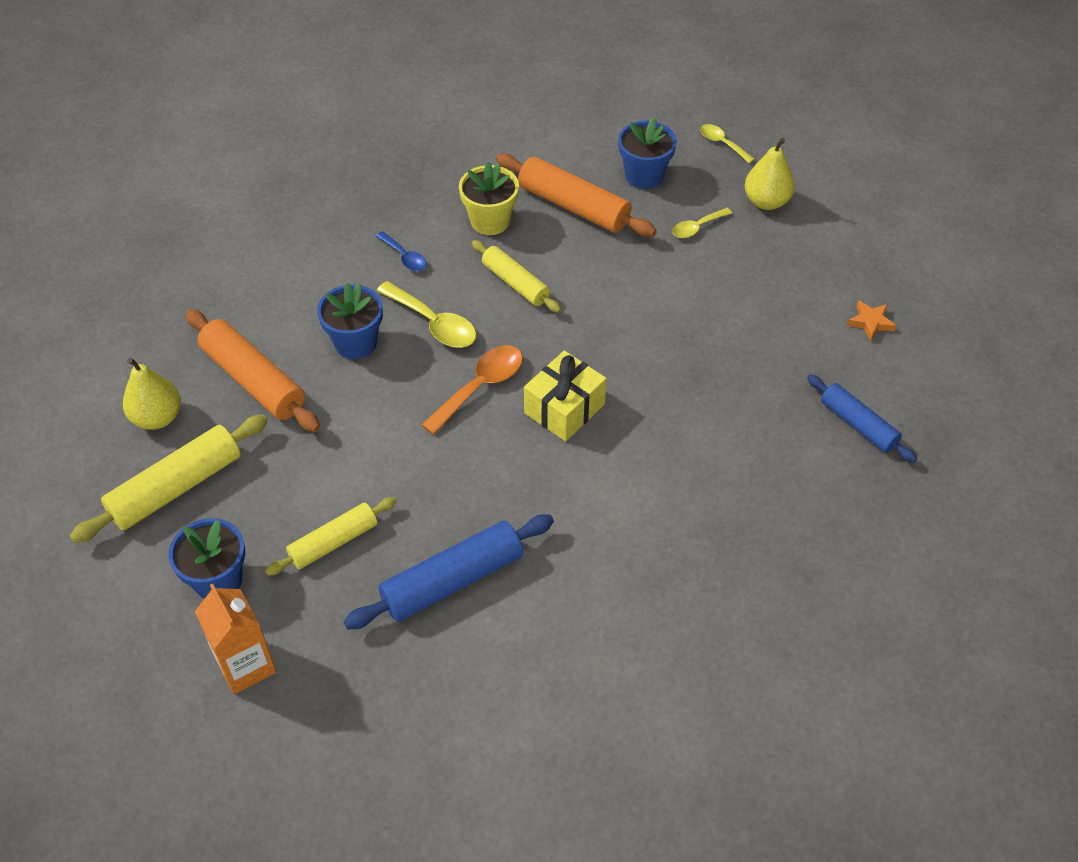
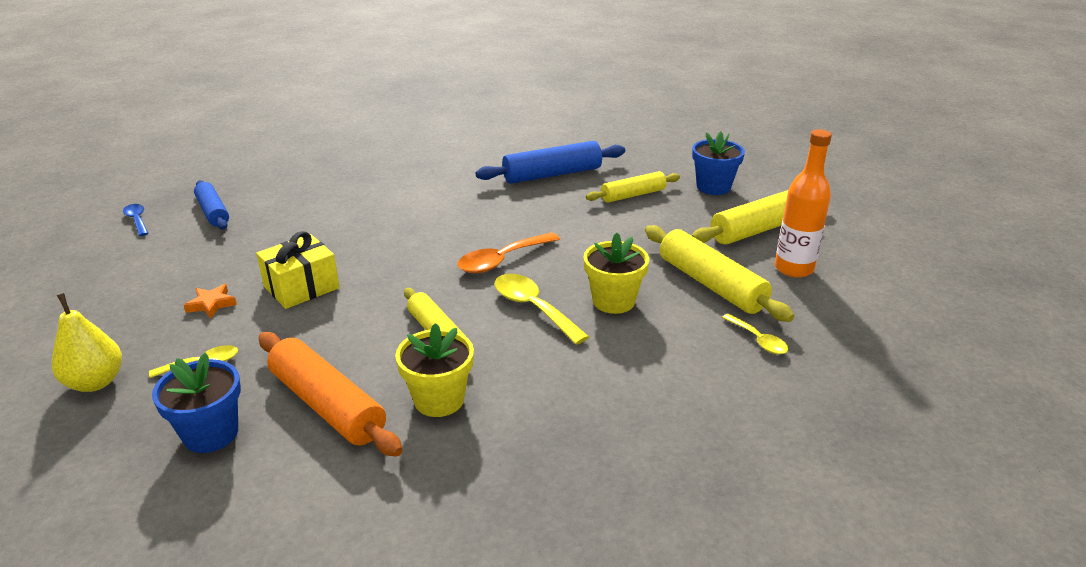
camera: 170 degrees left, 20 degrees down
yellow pear [123,358,181,430] -> orange bottle [775,129,832,278]
orange rolling pin [185,309,320,432] -> yellow rolling pin [645,225,794,322]
orange carton [195,583,276,694] -> none
blue flower pot [317,283,383,359] -> yellow flower pot [583,233,649,314]
blue spoon [376,231,427,271] -> blue spoon moved to [123,204,148,236]
yellow gift [524,351,607,441] -> yellow gift moved to [256,231,340,309]
yellow spoon [700,124,754,163] -> yellow spoon moved to [722,314,788,354]
orange star [847,300,897,341] -> orange star moved to [184,284,237,318]

